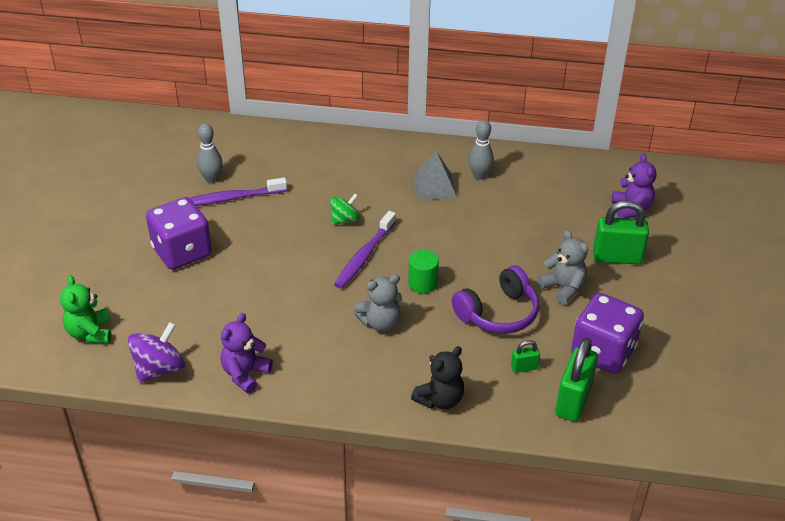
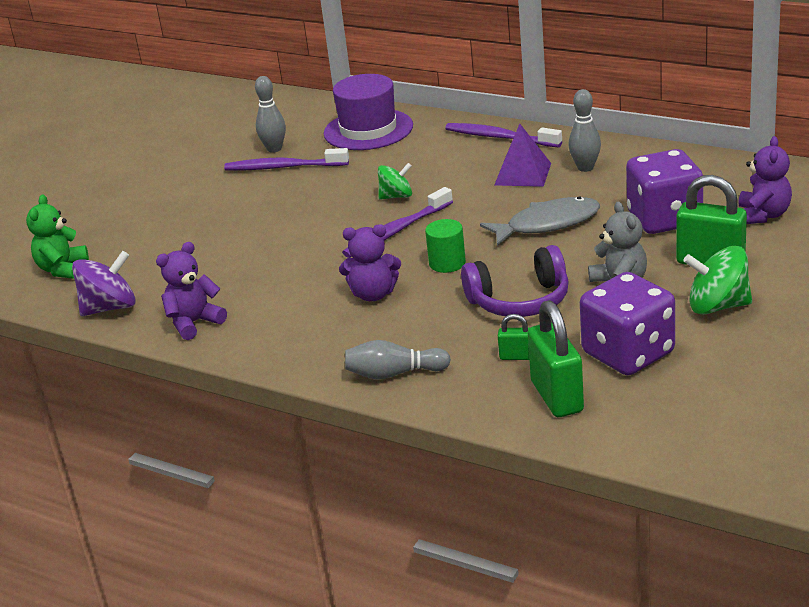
camera: 25 degrees right, 10 degrees down
purple dice [146,197,212,270] -> purple dice moved to [626,149,703,234]
grey teddy bear [354,274,402,332] -> purple teddy bear [339,224,401,301]
black teddy bear [411,346,464,409] -> grey bowling pin [345,340,451,380]
grey pyramid [413,151,457,200] -> purple pyramid [495,124,551,187]
green padlock [555,337,598,422] -> green padlock turned 60 degrees counterclockwise [528,300,584,417]
none -> purple hat [324,74,413,150]
none -> purple toothbrush [445,123,562,147]
none -> grey fish [480,196,600,246]
none -> green spinning top [683,246,752,315]

